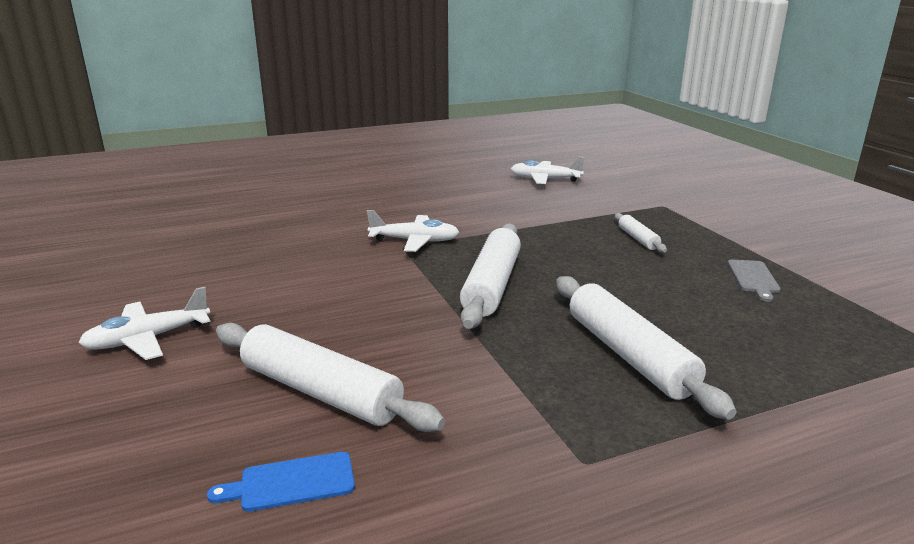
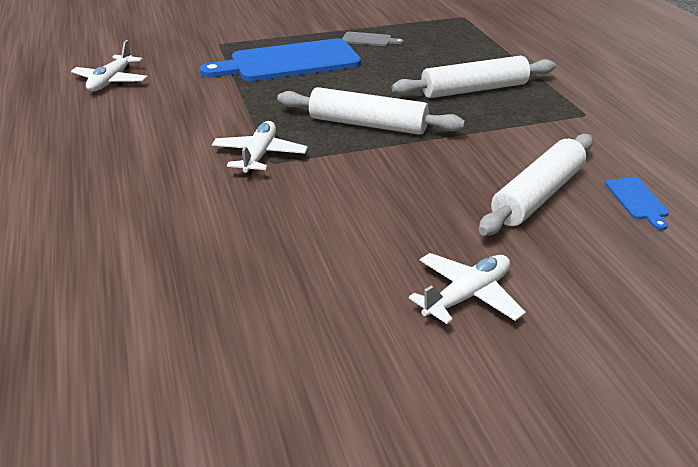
camera: 85 degrees left, 10 degrees up
white plane [78,287,210,360] -> white plane turned 105 degrees counterclockwise [409,253,526,324]
white rolling pin [615,213,667,253] -> blue cutting board [200,38,361,81]

